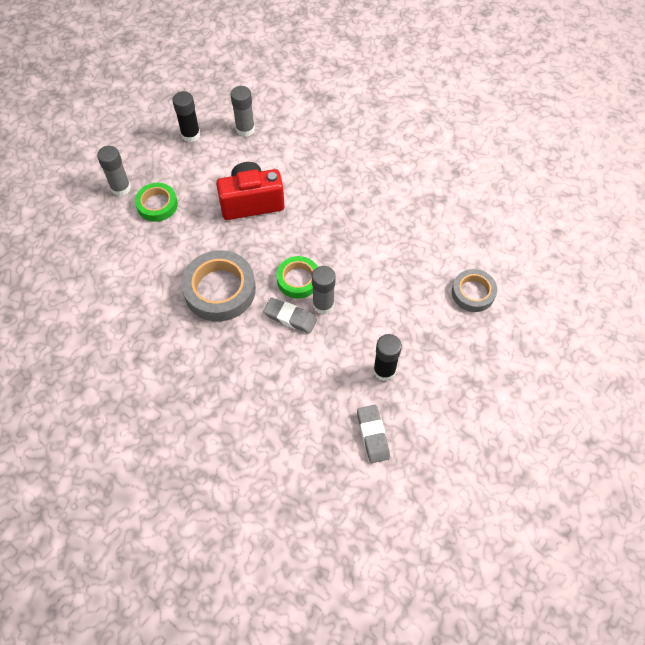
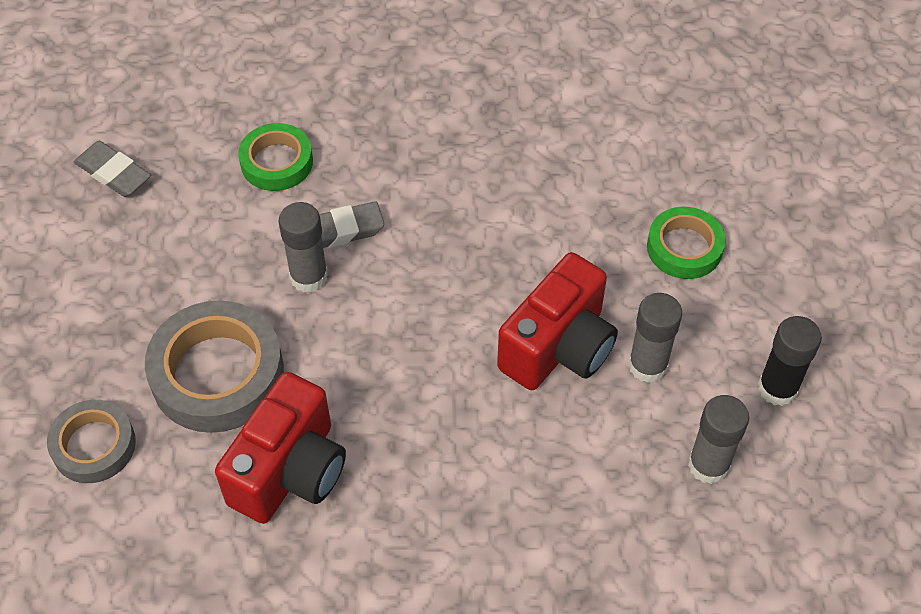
camera: 140 degrees right, 5 degrees down
grey glue stick [97,146,131,196] -> grey glue stick moved to [628,293,682,383]
grey tape [181,250,256,321] -> grey tape moved to [145,300,284,433]
green tape [276,256,318,299] -> green tape moved to [238,123,313,191]
black glue stick [373,334,402,381] -> none
none -> red camera [215,372,346,524]

